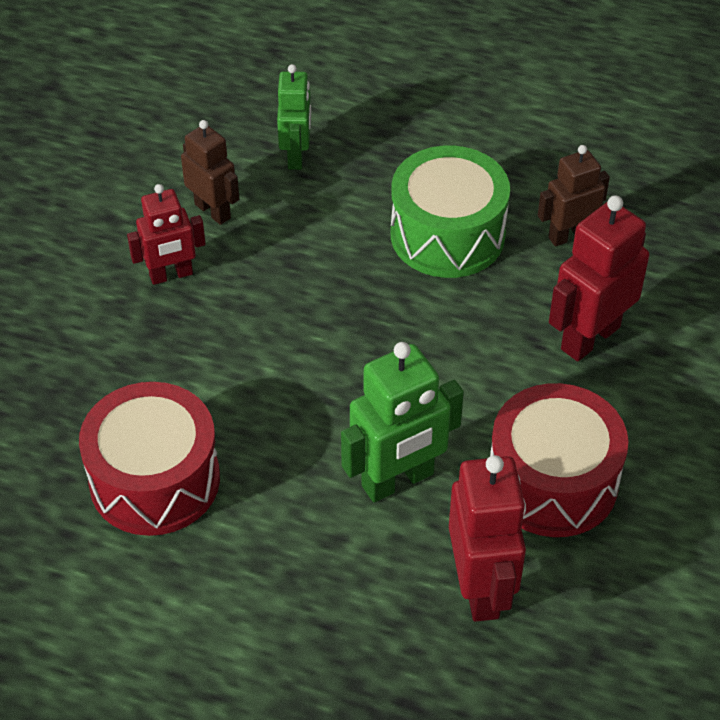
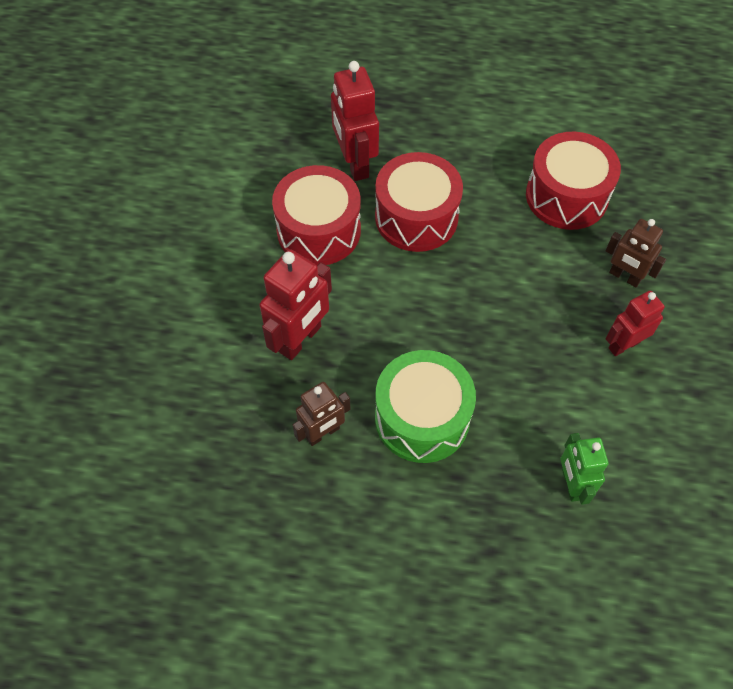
camera: 170 degrees right, 10 degrees up
brown robot [181,120,239,225] -> brown robot moved to [606,219,666,287]
green robot [341,342,464,503] -> red drum [375,152,463,252]

